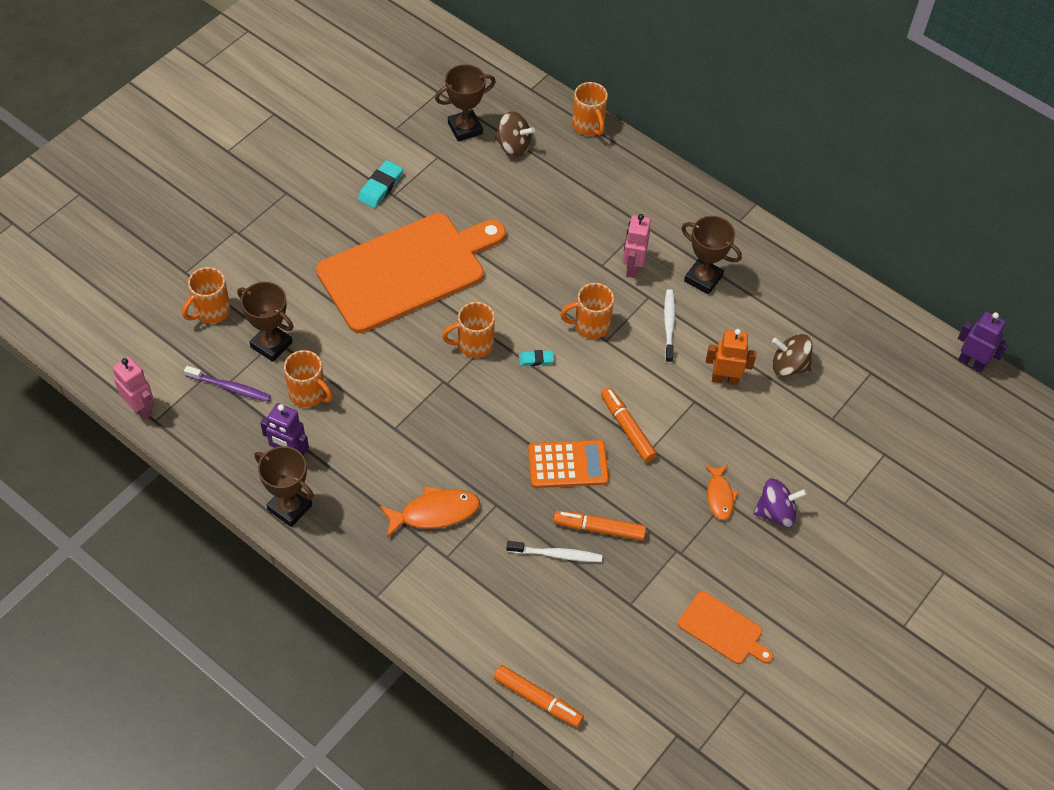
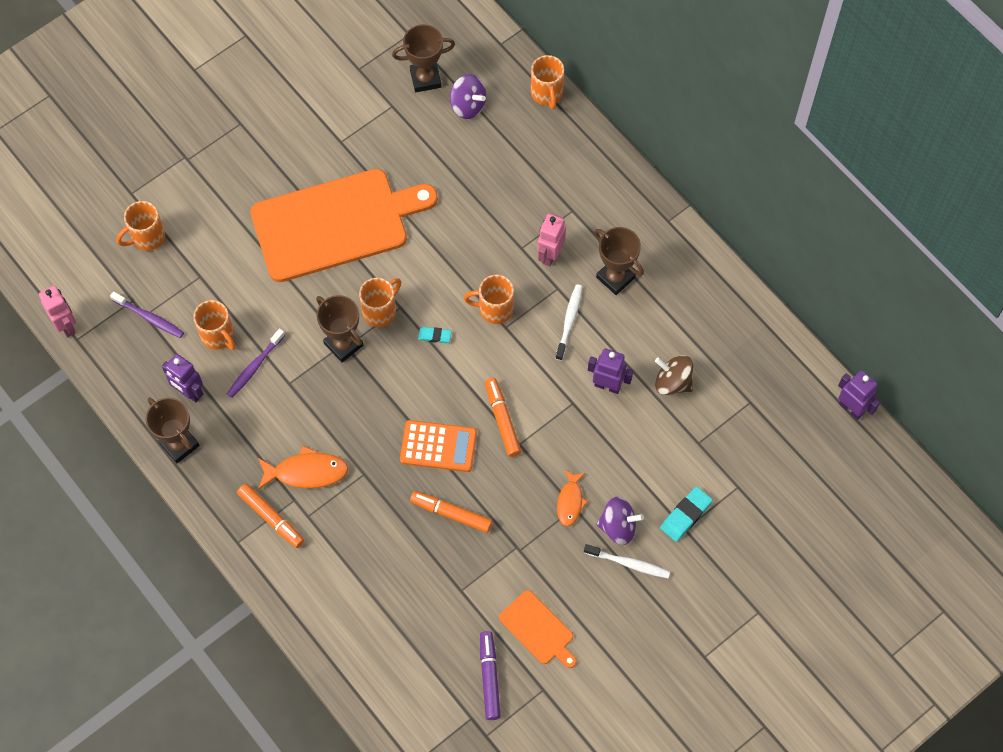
camera: 15 degrees right, 10 degrees up
brown trophy [237,282,294,362] -> brown trophy moved to [316,295,363,363]
turquoise eraser [358,160,403,208] -> turquoise eraser moved to [660,487,713,542]
orange mug [442,302,495,358] -> orange mug turned 135 degrees clockwise [359,278,401,327]
orange marker [494,665,584,727] -> orange marker moved to [237,483,304,548]
brown spinning top [495,111,535,157] -> purple spinning top [450,74,486,119]
white toothbrush [507,541,602,562] -> white toothbrush moved to [584,544,670,578]
orange robot [706,329,756,385] -> purple robot [588,349,633,394]
none -> purple toothbrush [227,328,285,398]
none -> purple marker [480,631,501,720]

